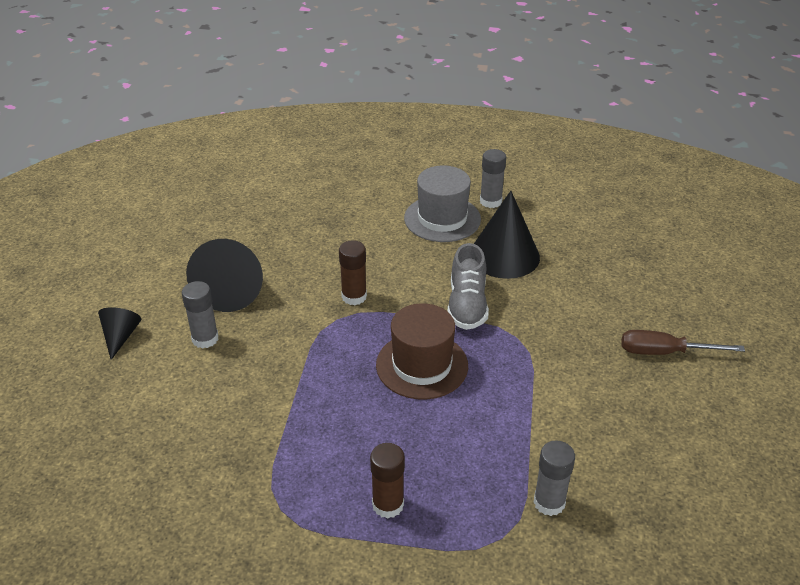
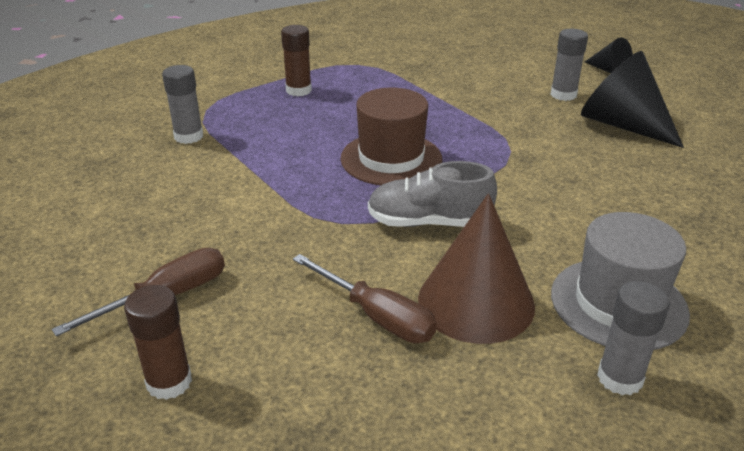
camera: 135 degrees right, 5 degrees down
brown glue stick [339,240,367,305] -> brown glue stick moved to [124,285,192,400]
grey shoe [448,243,489,330] -> grey shoe turned 45 degrees counterclockwise [368,161,497,227]
black cone [474,191,540,279] -> brown cone [418,193,535,344]
none -> brown screwdriver [293,254,437,343]

